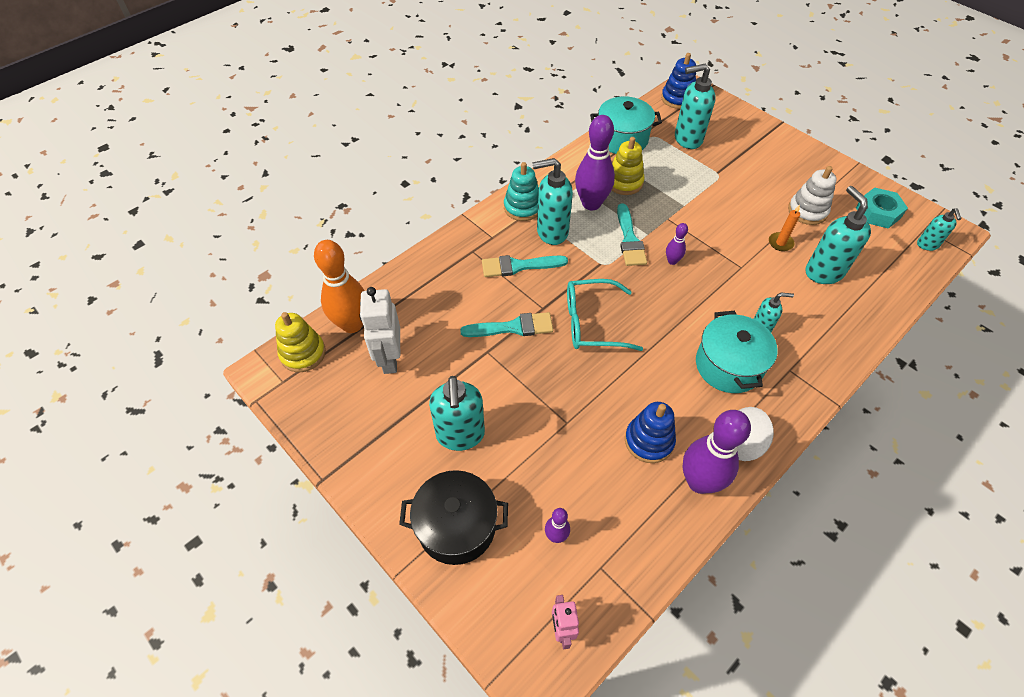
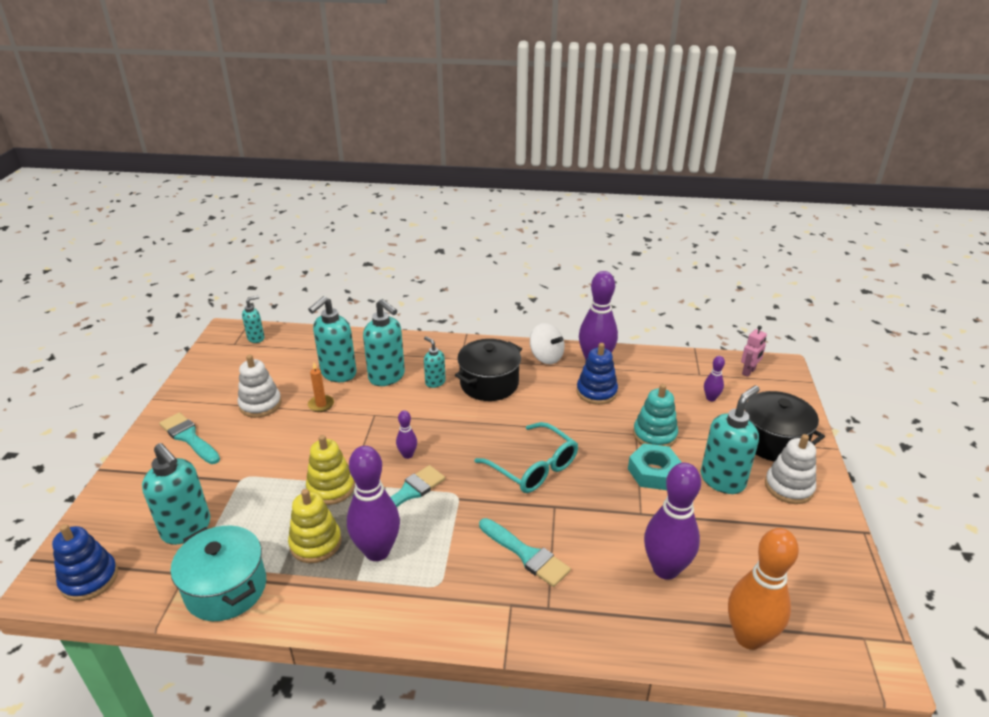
camera: 130 degrees left, 20 degrees down
yellow stacking toy [275,312,326,372] -> yellow stacking toy moved to [306,435,355,505]
white robot [359,287,400,374] -> none
turquoise brush [460,312,553,337] -> turquoise brush moved to [159,412,220,464]
turquoise stacking toy [504,162,539,221] -> turquoise stacking toy moved to [633,384,678,447]
turquoise soap dispenser [532,158,573,245] -> turquoise soap dispenser moved to [363,299,405,386]
turquoise pot [696,311,778,393] -> black pot [455,339,522,401]
turquoise nut [856,188,908,229] -> turquoise nut moved to [628,443,682,490]
none -> purple bowling pin [644,463,701,580]
none -> white stacking toy [765,434,816,504]

